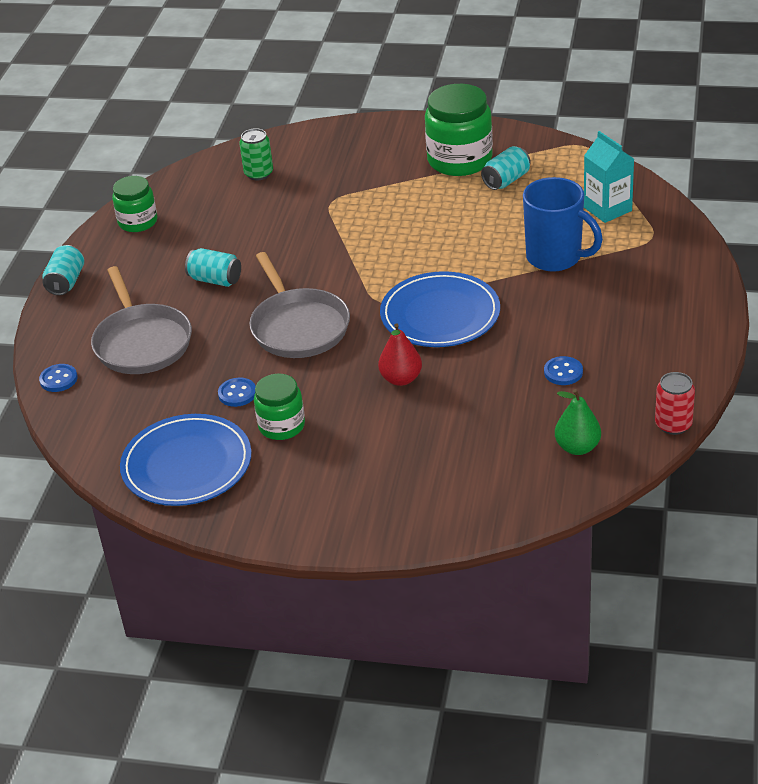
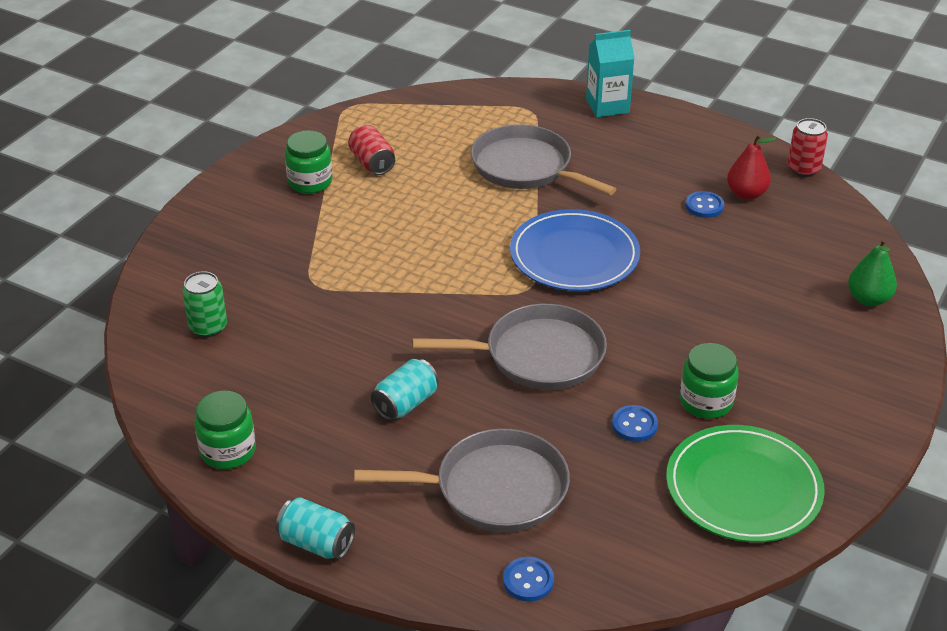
camera: 75 degrees left, 0 degrees up
blue plate [120,414,251,506] -> green plate [666,425,825,542]
red pear [378,323,422,386] -> red pear moved to [727,134,776,200]
green jar [425,84,493,176] -> green jar [285,130,332,194], size x0.60
turquoise can [481,146,531,190] -> red can [348,125,395,175]
blue mug [523,177,603,272] -> grey pan [471,124,616,195]
green pear [555,389,601,455] -> green pear moved to [848,239,897,306]
turquoise carton [584,131,634,223] -> turquoise carton moved to [586,30,635,117]

